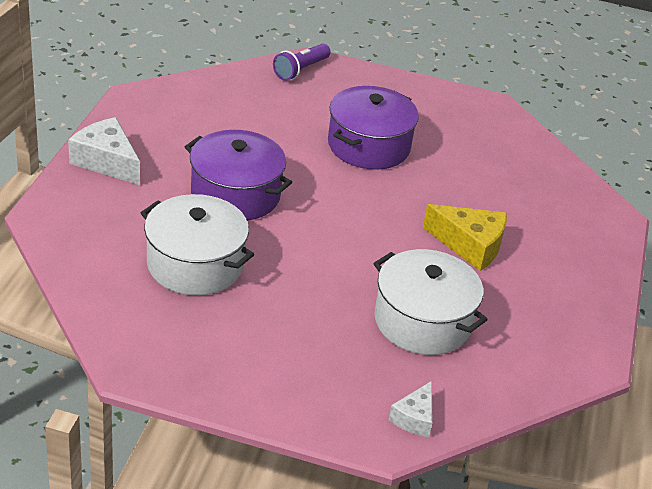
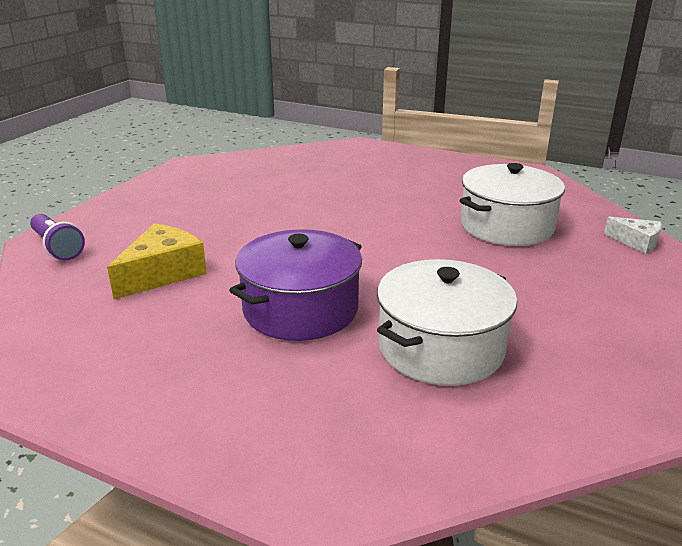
camera: 75 degrees left, 10 degrees down
white cheese [68,117,140,185] -> none
purple pot [328,86,419,170] -> none
yellow cheese [423,204,507,271] -> yellow cheese moved to [107,224,207,299]

